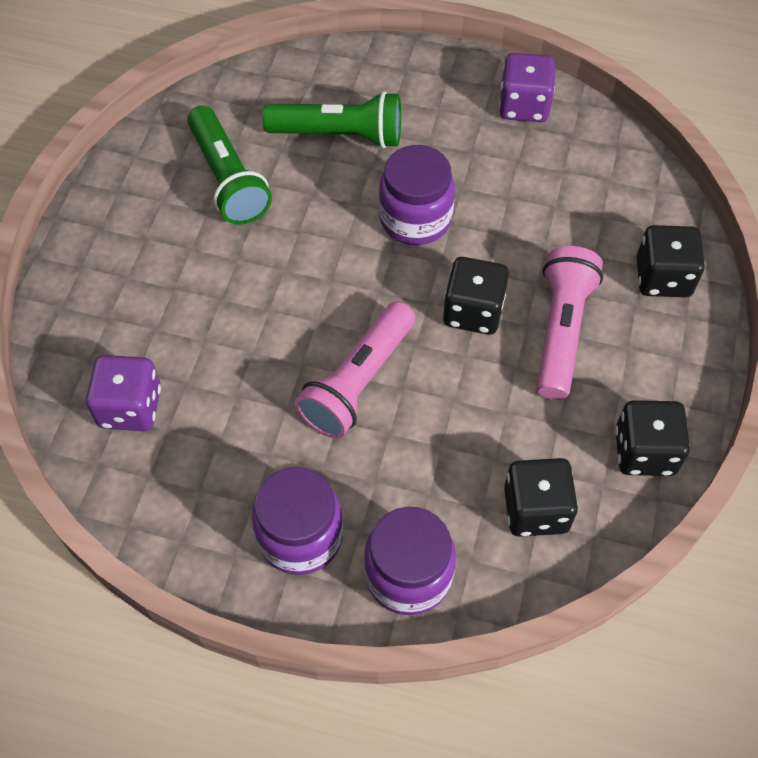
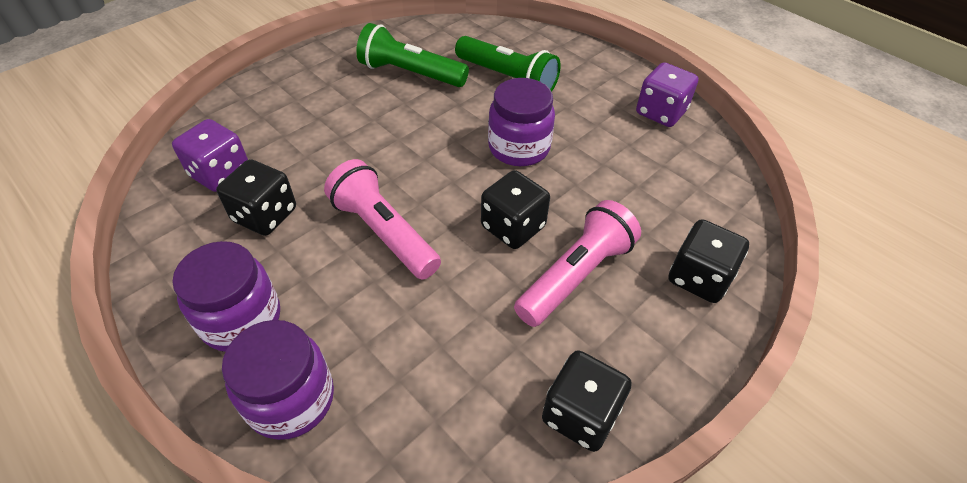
camera: 30 degrees right, 10 degrees down
green flashlight [187,106,272,225] -> green flashlight turned 105 degrees clockwise [356,23,469,87]
pink flashlight [295,301,415,438] -> pink flashlight turned 75 degrees clockwise [324,159,441,280]
black dice [504,458,578,537] -> black dice moved to [216,159,296,236]

